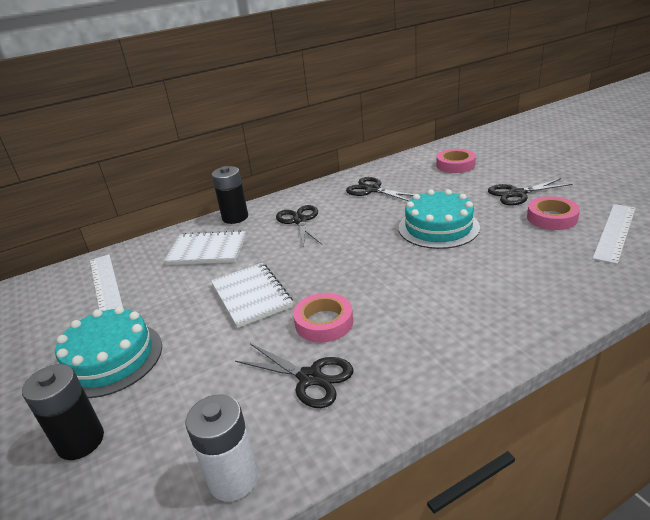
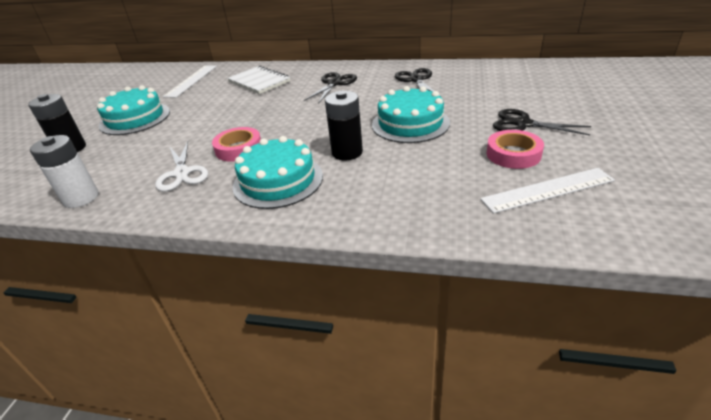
camera: 40 degrees right, 5 degrees up
white notebook [211,263,293,328] -> none
black battery [212,166,248,224] -> black battery moved to [325,91,363,161]
black scissors [235,343,353,408] -> white scissors [155,141,208,192]
pink tape [436,149,476,173] -> none
none -> turquoise cake [233,136,323,209]

